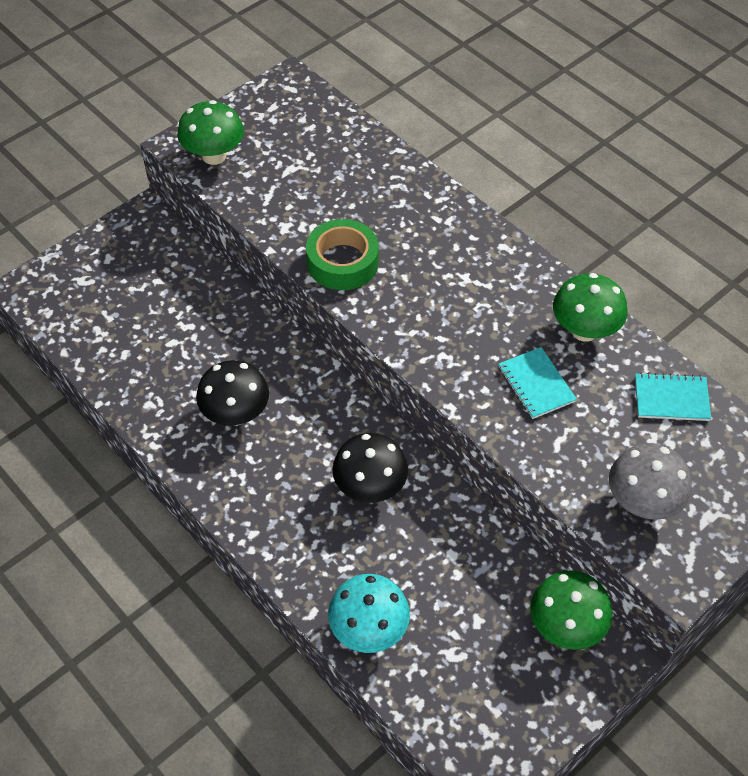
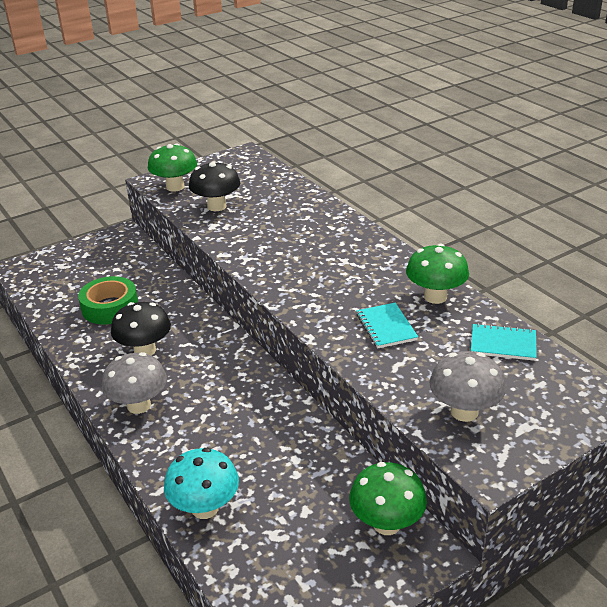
camera: 10 degrees right, 20 degrees down
green tape [306,219,379,290] -> green tape moved to [78,276,138,325]
black mushroom [332,433,408,503] -> black mushroom moved to [189,161,240,211]
none -> grey mushroom [102,352,167,414]

